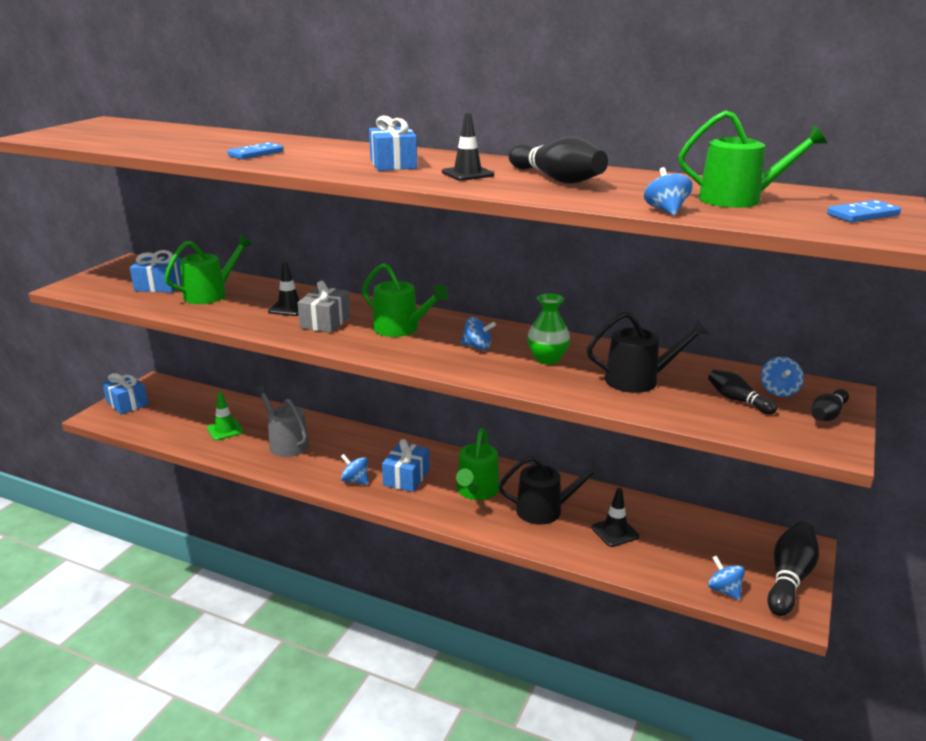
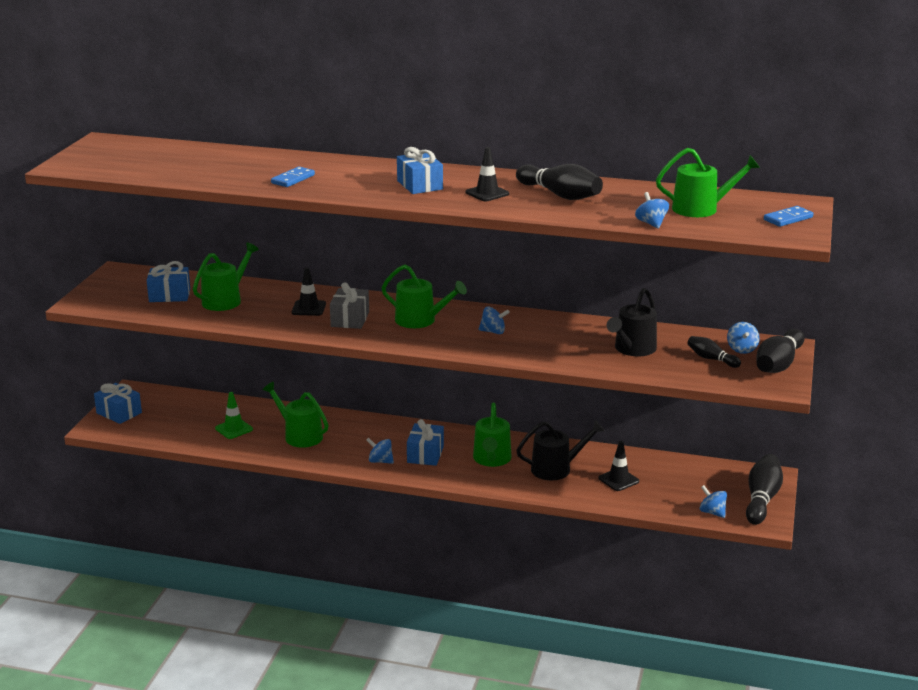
camera: 10 degrees left, 0 degrees up
grey watering can [253,385,310,457] -> green watering can [262,382,328,448]
green vase [527,293,570,365] -> none
black watering can [587,312,709,393] -> black watering can turned 135 degrees clockwise [607,288,657,356]
black bowling pin [812,389,849,421] -> black bowling pin [756,329,804,373], size x1.74

